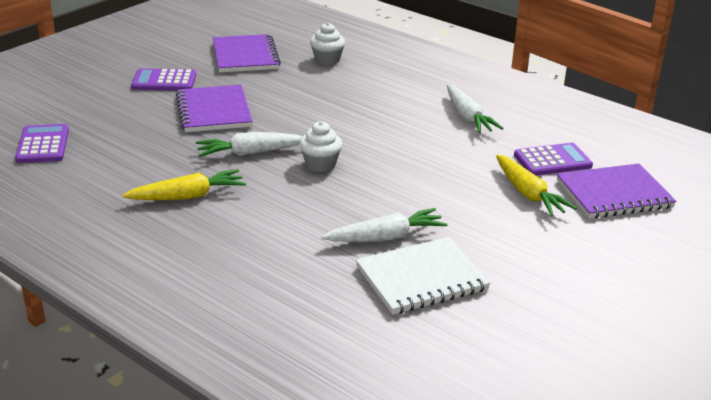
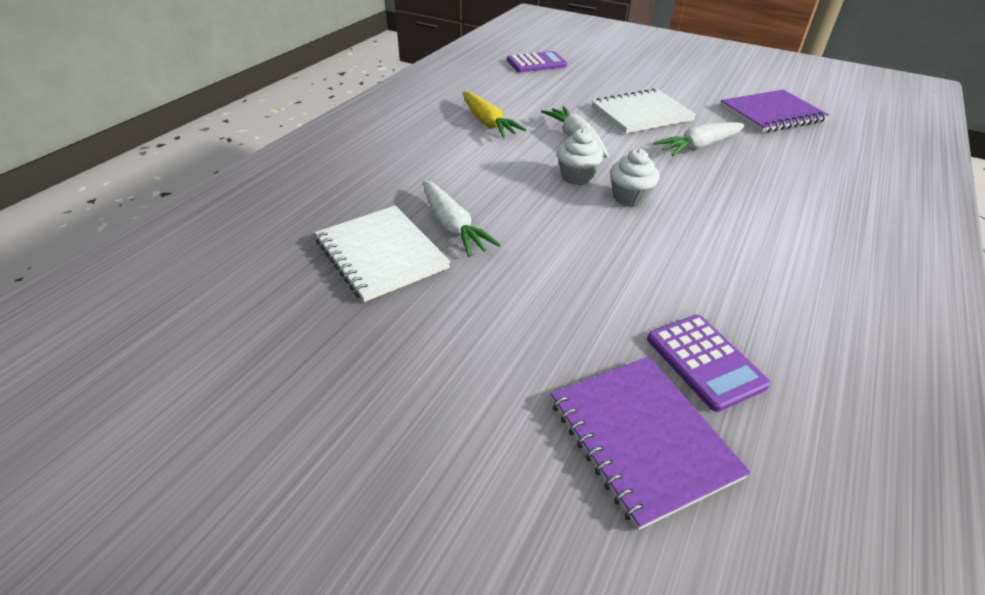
camera: 80 degrees right, 10 degrees up
purple calculator [131,68,196,91] -> none
purple notebook [176,85,252,132] -> white notebook [592,88,696,134]
white cupcake [310,22,345,65] -> white cupcake moved to [610,148,659,207]
white carrot [447,84,504,133] -> white carrot moved to [653,122,746,156]
yellow carrot [496,155,577,216] -> none

